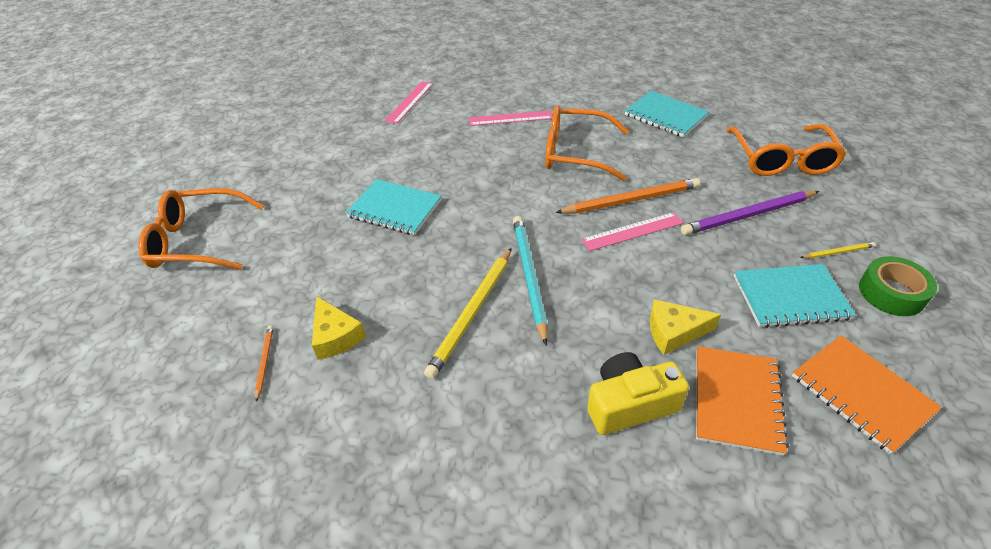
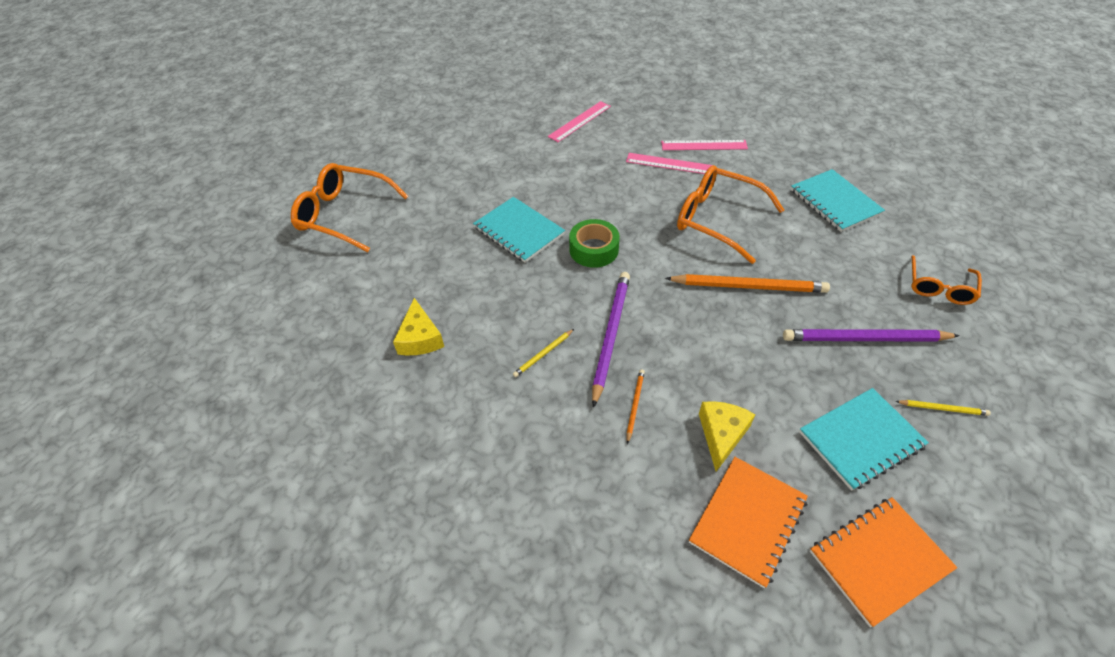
camera: 20 degrees right, 5 degrees up
orange pencil [255,326,273,402] -> orange pencil moved to [626,369,645,444]
yellow pencil [424,248,512,379] -> yellow pencil [513,329,574,377], size x0.47
turquoise pencil [513,216,548,346] -> purple pencil [592,272,630,408]
pink ruler [582,212,683,251] -> pink ruler moved to [661,140,748,150]
yellow camera [587,352,689,435] -> none
yellow cheese [650,299,721,355] -> yellow cheese turned 90 degrees clockwise [699,401,756,472]
orange glasses [726,124,847,176] -> orange glasses [911,255,982,305], size x0.60
turquoise notebook [734,264,856,328] -> turquoise notebook turned 45 degrees counterclockwise [799,388,929,491]
orange notebook [792,335,942,454] -> orange notebook turned 75 degrees clockwise [810,497,957,628]
green tape [859,256,937,316] -> green tape moved to [569,219,620,268]

